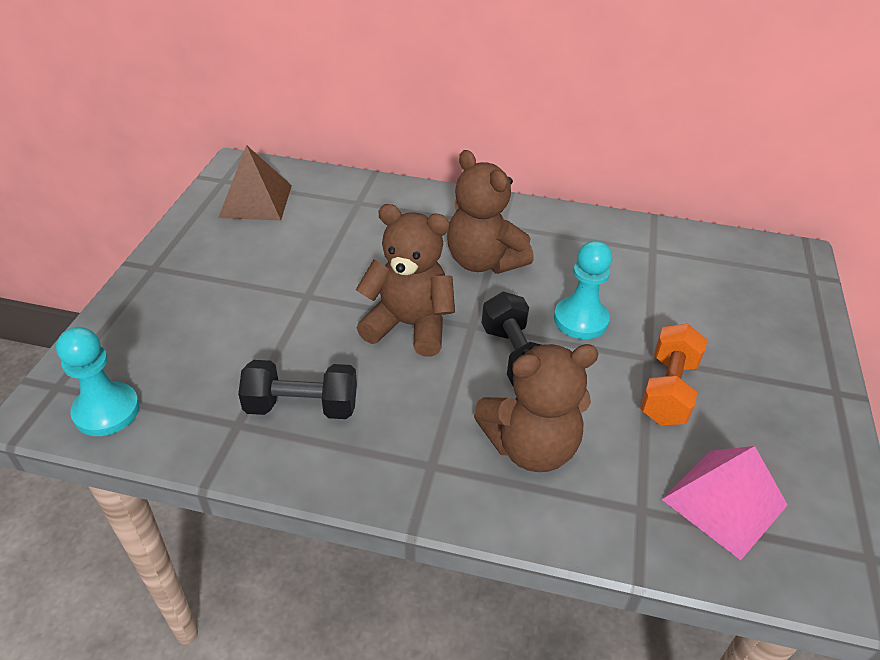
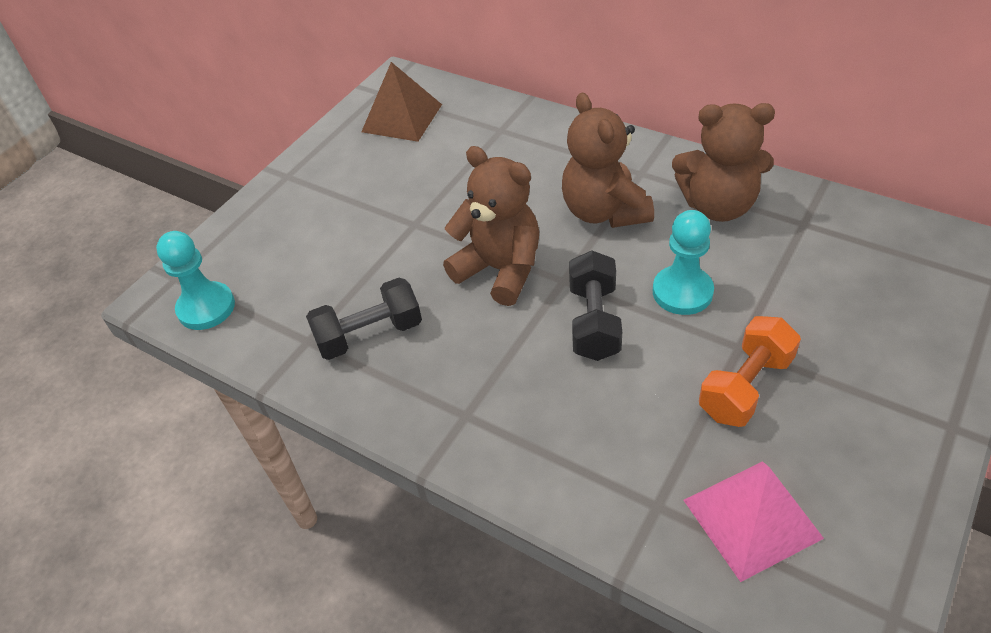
camera: 25 degrees right, 5 degrees up
black dumbbell [238,360,357,419] -> black dumbbell turned 45 degrees counterclockwise [306,278,422,360]
brown teddy bear [474,344,599,472] -> brown teddy bear moved to [672,103,775,222]

